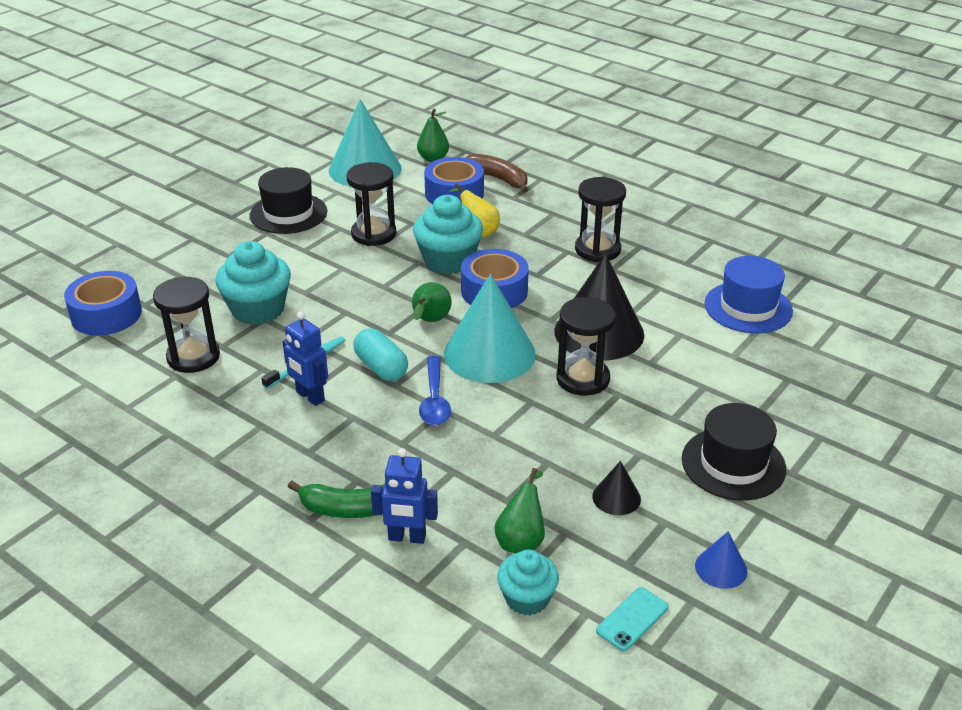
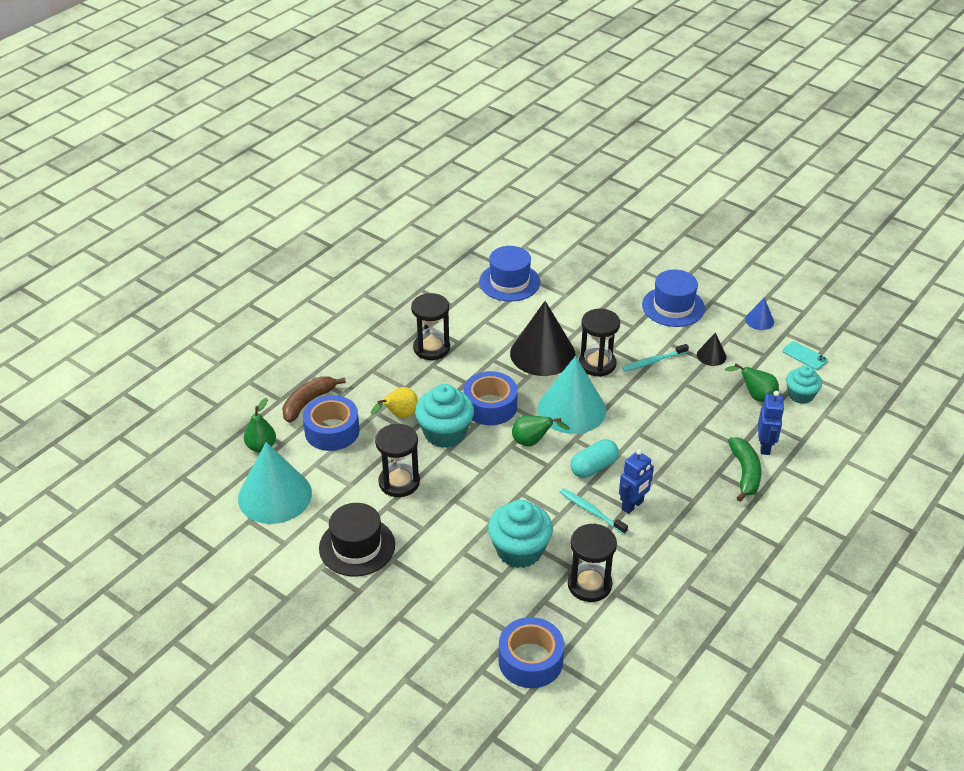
camera: 90 degrees left, 5 degrees up
blue spoon [419,356,451,425] -> none
black hat [682,403,786,501] -> blue hat [642,270,705,327]
none -> turquoise toothbrush [622,344,689,372]

